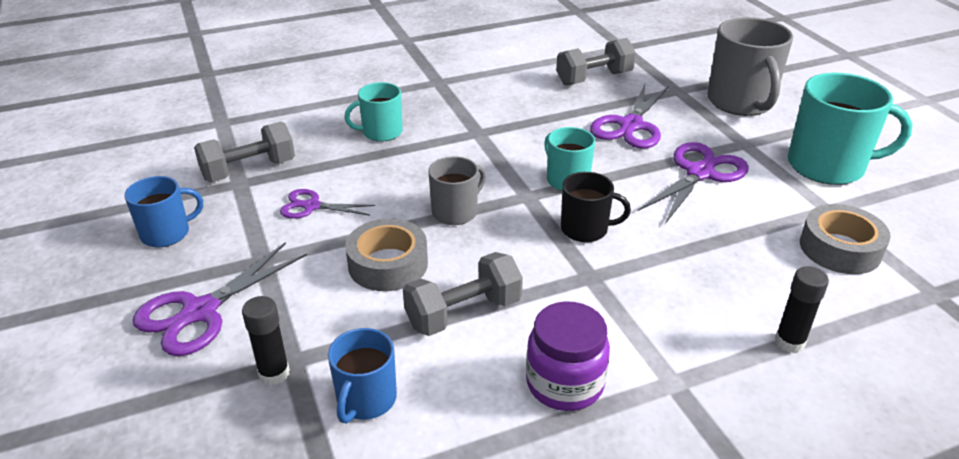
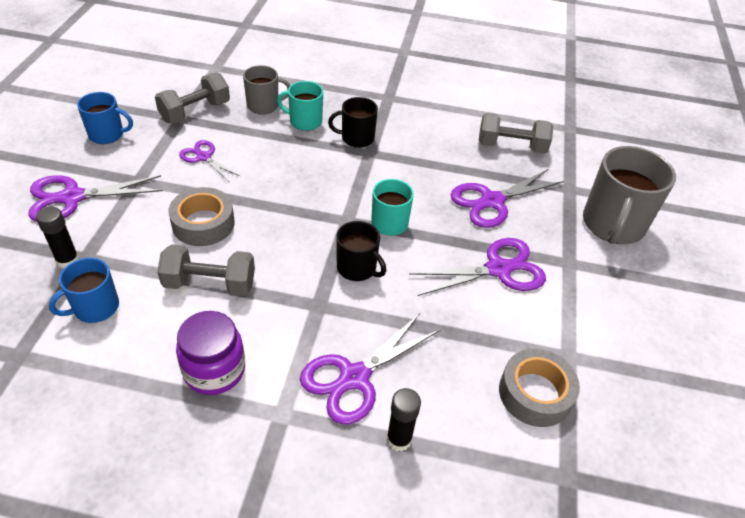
camera: 30 degrees right, 10 degrees up
grey dumbbell [194,122,295,182] -> grey dumbbell turned 45 degrees counterclockwise [155,73,230,123]
grey mug [428,156,486,225] -> grey mug moved to [243,65,291,114]
turquoise mug [788,73,913,185] -> none
none -> purple scissors [300,313,440,424]
none -> black mug [328,97,378,148]

